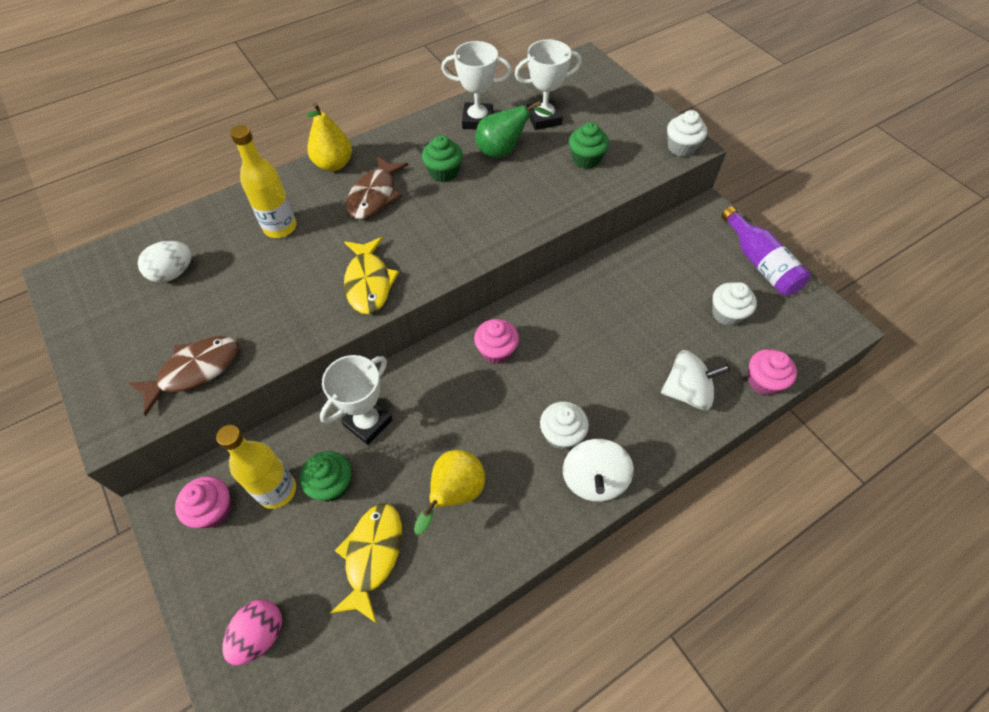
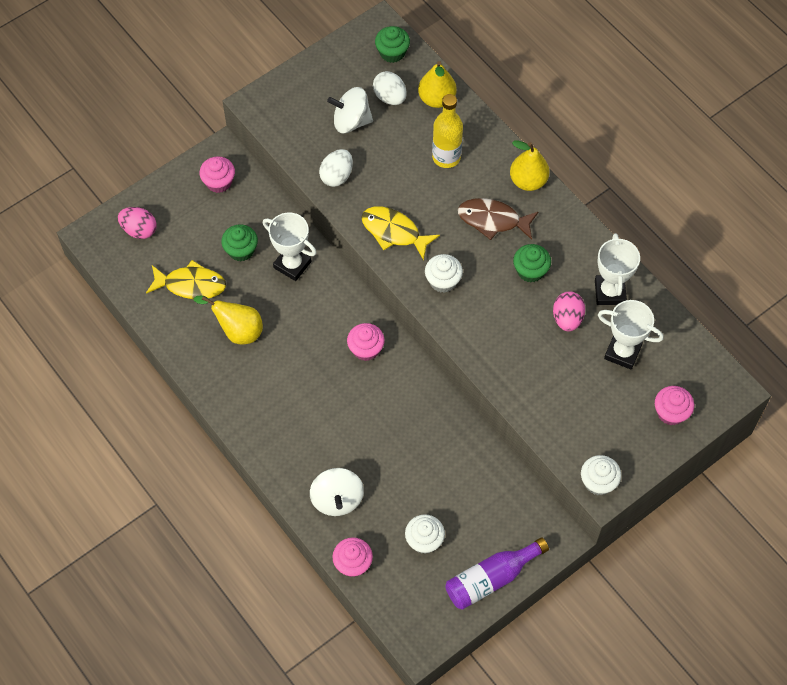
camera: 85 degrees right, 5 degrees up
brown fish [128,336,239,416] -> none
yellow bottle [216,425,296,509] -> none
yellow fish [344,237,399,314] -> yellow fish turned 45 degrees clockwise [361,207,440,260]
green pear [475,101,553,158] -> pink egg [553,292,585,331]
white trophy [515,39,582,130] -> white trophy turned 45 degrees counterclockwise [598,300,664,370]
white cupcake [540,401,589,450] -> white cupcake moved to [425,254,463,293]
white spinning top [563,439,634,502] -> white spinning top moved to [327,87,373,133]
green cupcake [569,122,609,169] -> green cupcake moved to [375,26,410,63]
none -> white egg [319,149,353,187]
none -> yellow pear [418,61,457,108]
none -> pink cupcake [655,386,694,425]

